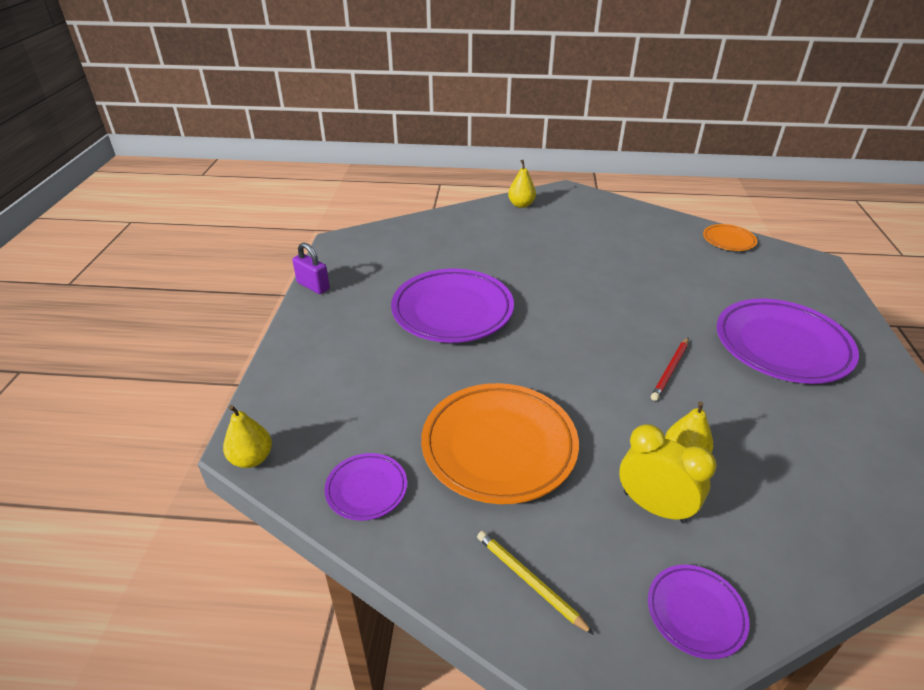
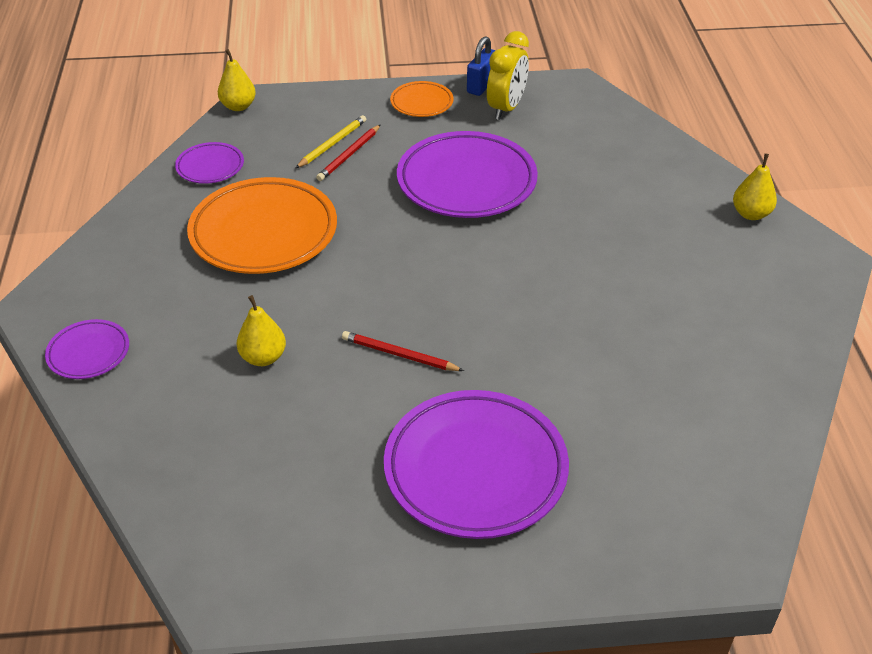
camera: 80 degrees right, 5 degrees up
purple padlock [292,242,330,294] -> blue padlock [467,36,496,96]
yellow pencil [477,531,594,635] -> yellow pencil moved to [296,115,366,168]
yellow clock [619,424,717,523] -> yellow clock moved to [487,31,529,120]
orange plate [703,224,757,251] -> orange plate moved to [390,81,453,117]
none -> red pencil [316,125,380,181]

